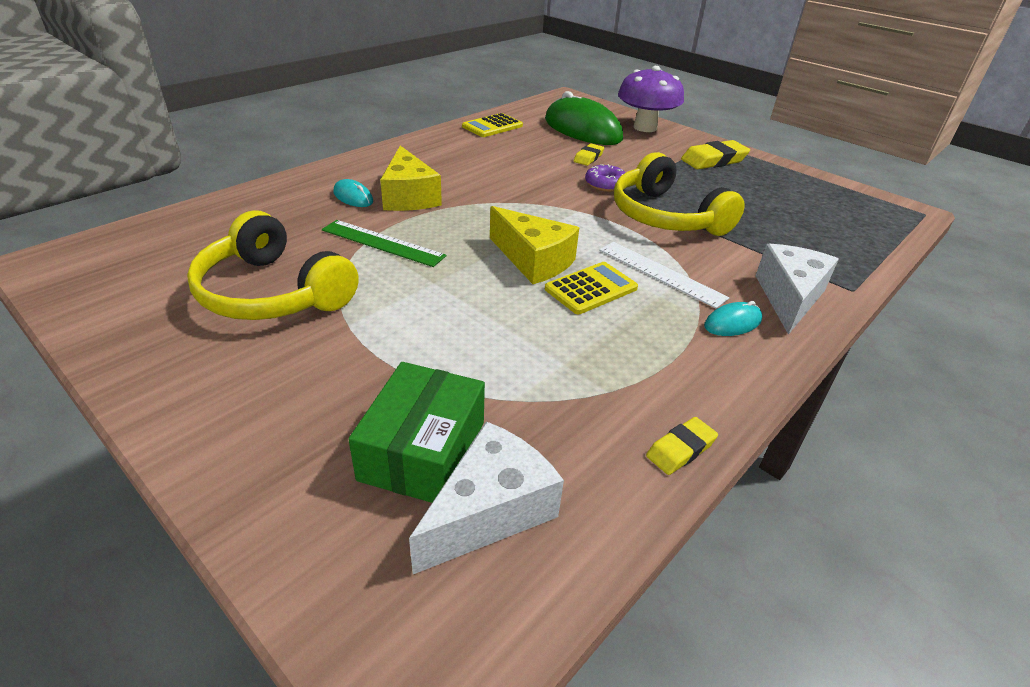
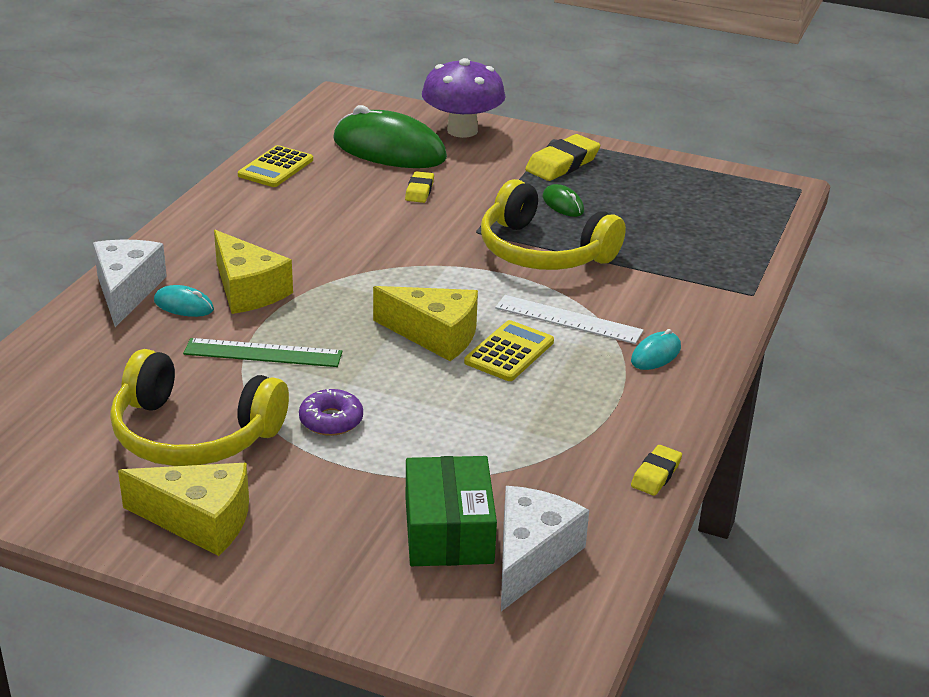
camera: 20 degrees left, 5 degrees down
purple donut [585,164,626,192] -> purple donut moved to [299,389,363,436]
white cheese [756,244,839,335] -> white cheese moved to [93,240,167,327]
none -> yellow cheese [118,463,249,556]
none -> green mouse [543,184,584,217]

